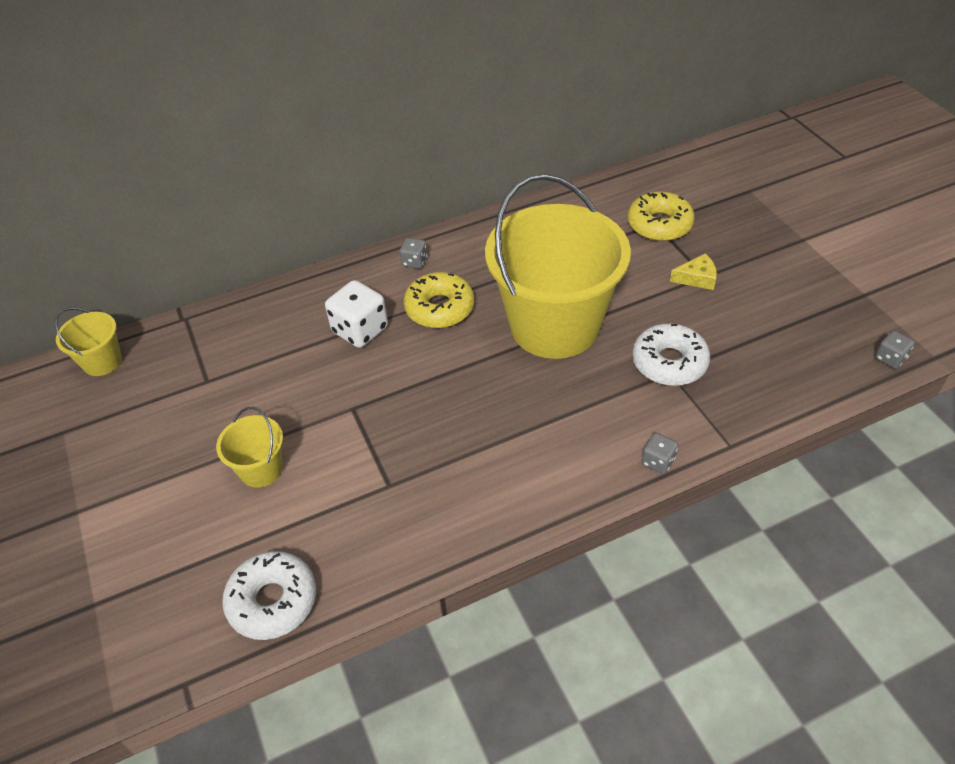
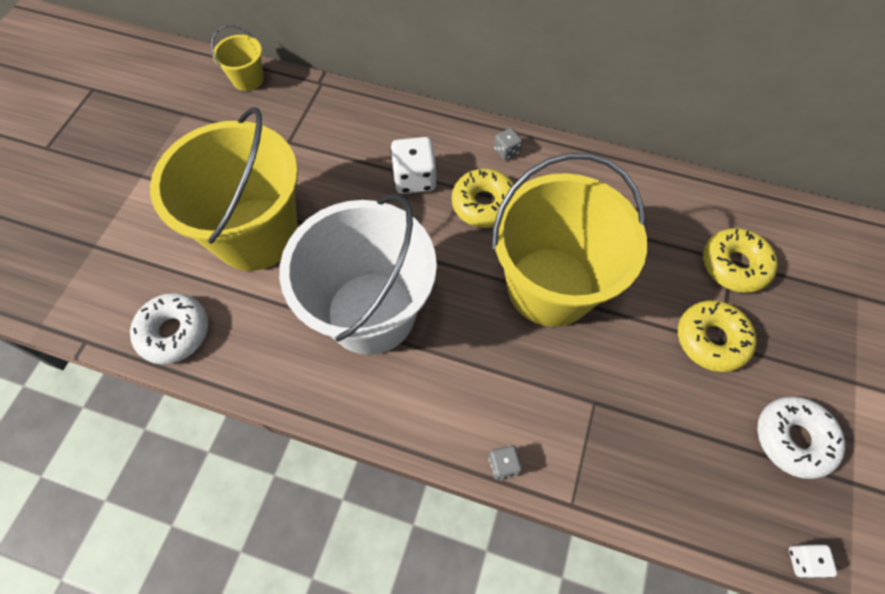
camera: 40 degrees right, 15 degrees up
yellow bucket [216,407,283,488] -> yellow bucket [150,107,298,271], size x2.36
white donut [632,324,710,386] -> white donut moved to [757,396,845,479]
yellow cheese [670,253,717,290] -> yellow donut [678,300,757,372]
grey dice [875,331,915,369] -> white dice [789,544,837,578]
none -> white bucket [279,194,437,355]

